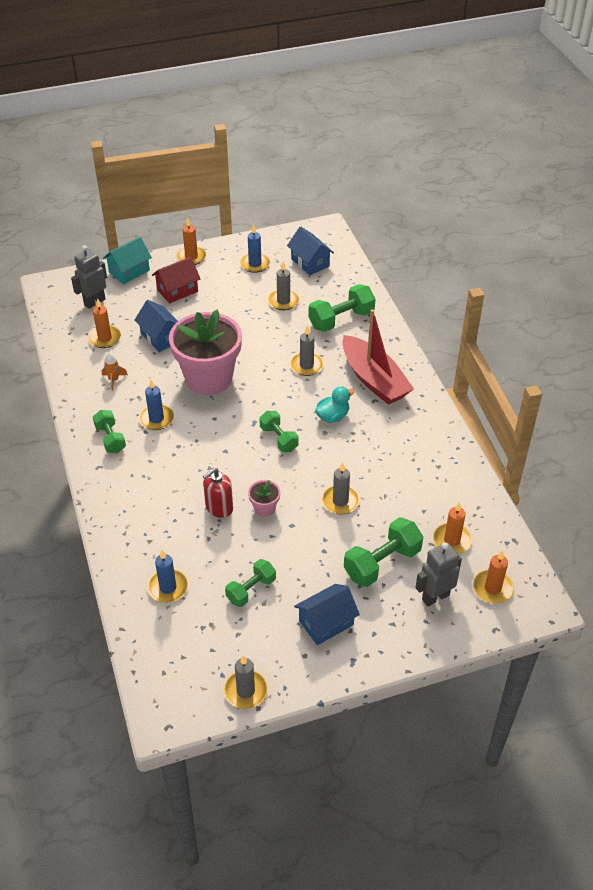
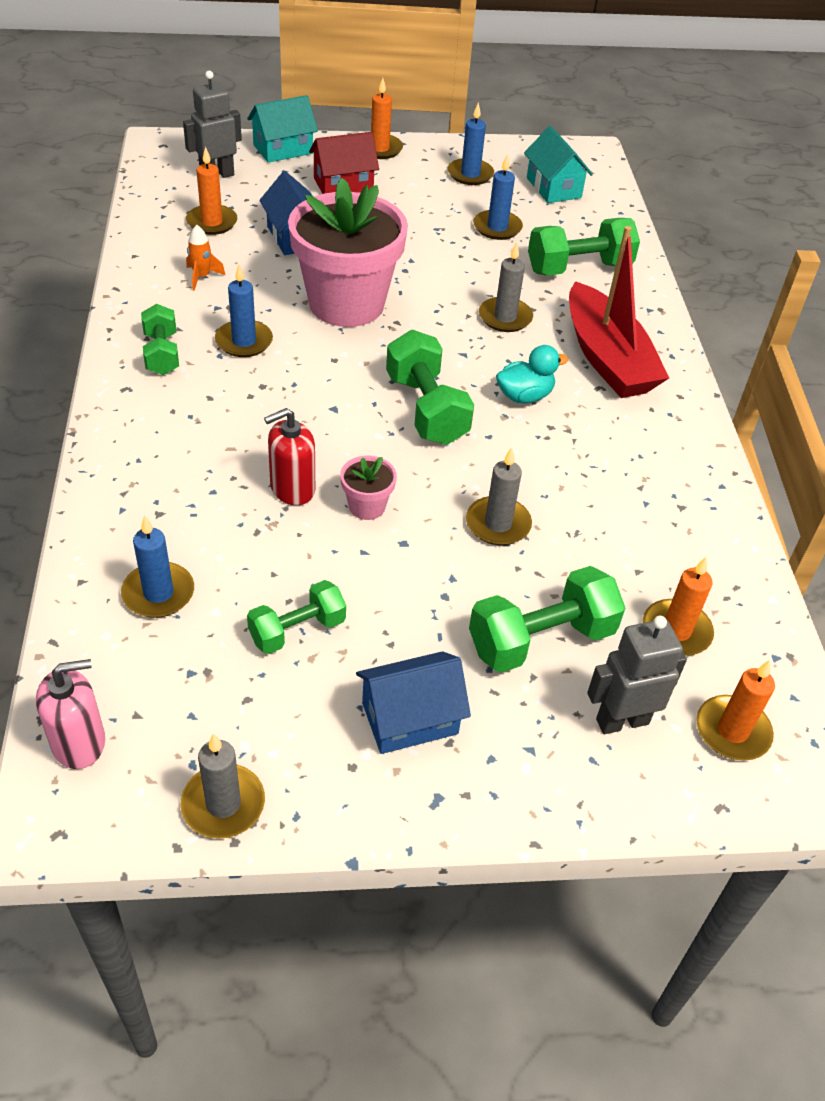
camera: 10 degrees right, 0 degrees up
green dumbbell [259,411,299,452] -> green dumbbell [386,330,474,445], size x1.56
grey candle [268,262,300,310] -> blue candle [473,154,523,240]
blue house [287,226,334,275] -> turquoise house [524,126,593,203]
none -> pink soap dispenser [36,659,105,769]

